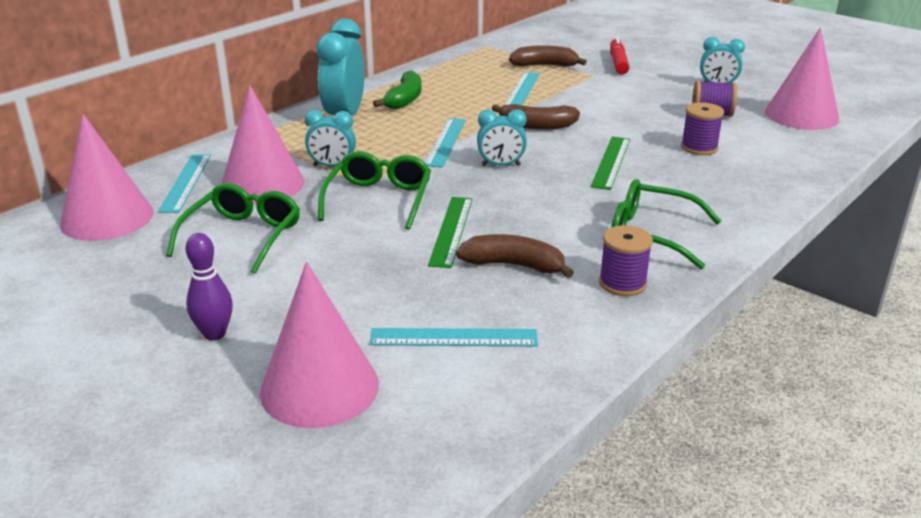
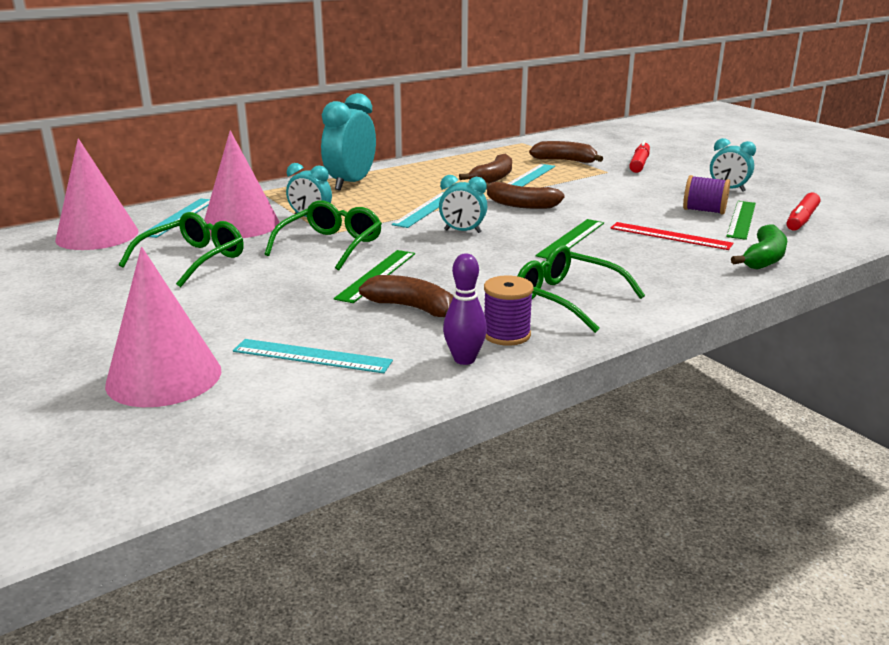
camera: 15 degrees right, 5 degrees down
purple bowling pin [186,233,233,340] -> purple bowling pin moved to [443,254,487,365]
green banana [373,71,422,109] -> green banana moved to [731,224,787,270]
purple spool [681,102,724,155] -> red ruler [610,222,733,250]
pink cone [765,27,839,130] -> red marker [787,193,820,231]
none -> brown banana [459,153,512,184]
none -> green ruler [726,201,756,240]

